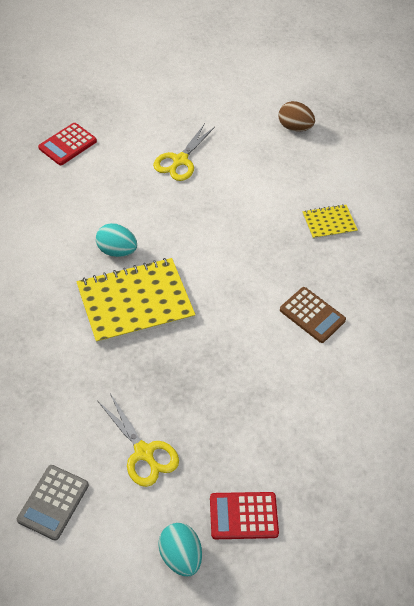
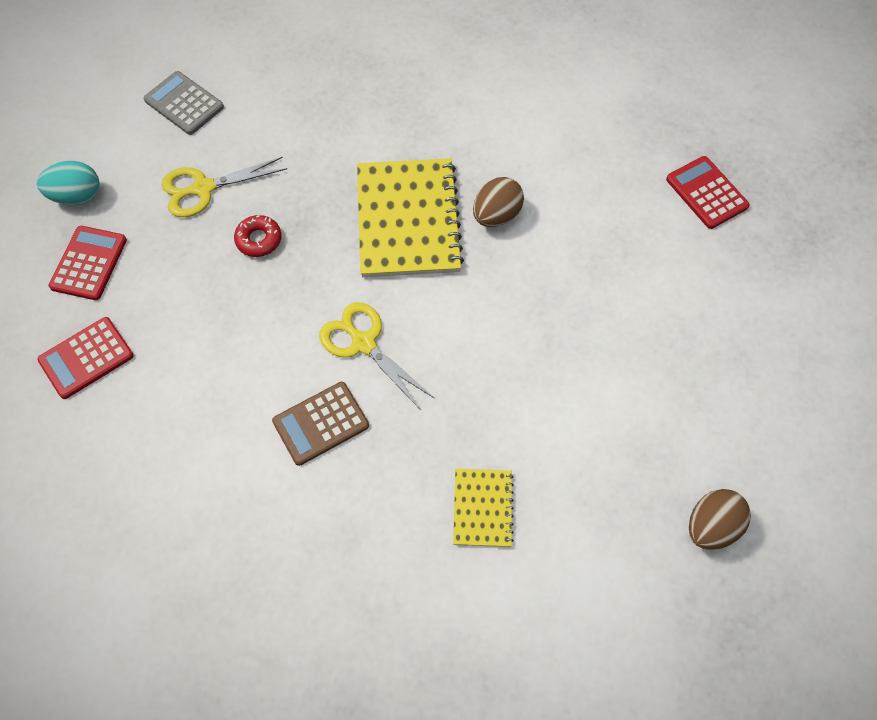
camera: 110 degrees right, 10 degrees up
turquoise egg [96,223,137,257] -> brown egg [473,177,524,227]
yellow scissors [153,124,215,181] -> yellow scissors moved to [319,302,435,410]
none -> red calculator [37,317,134,399]
none -> red donut [234,215,281,257]

